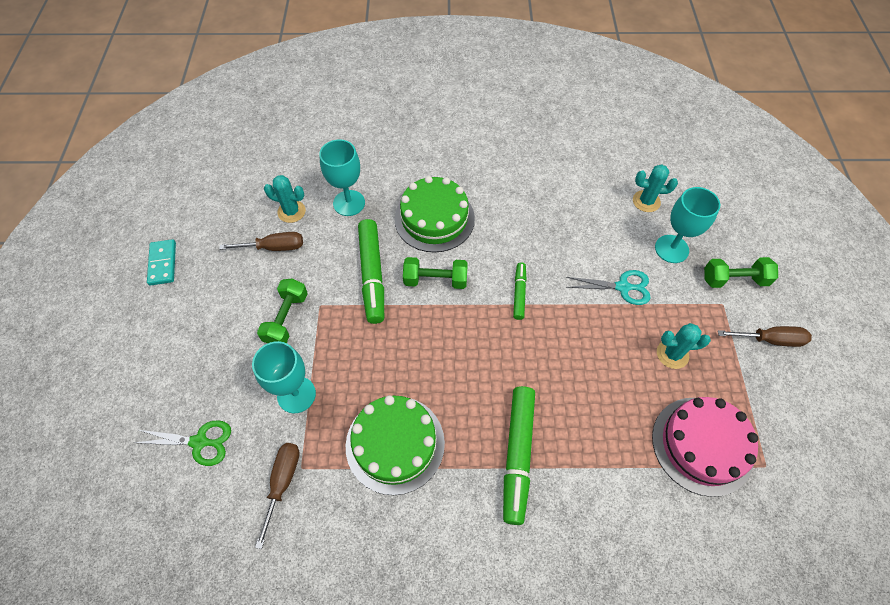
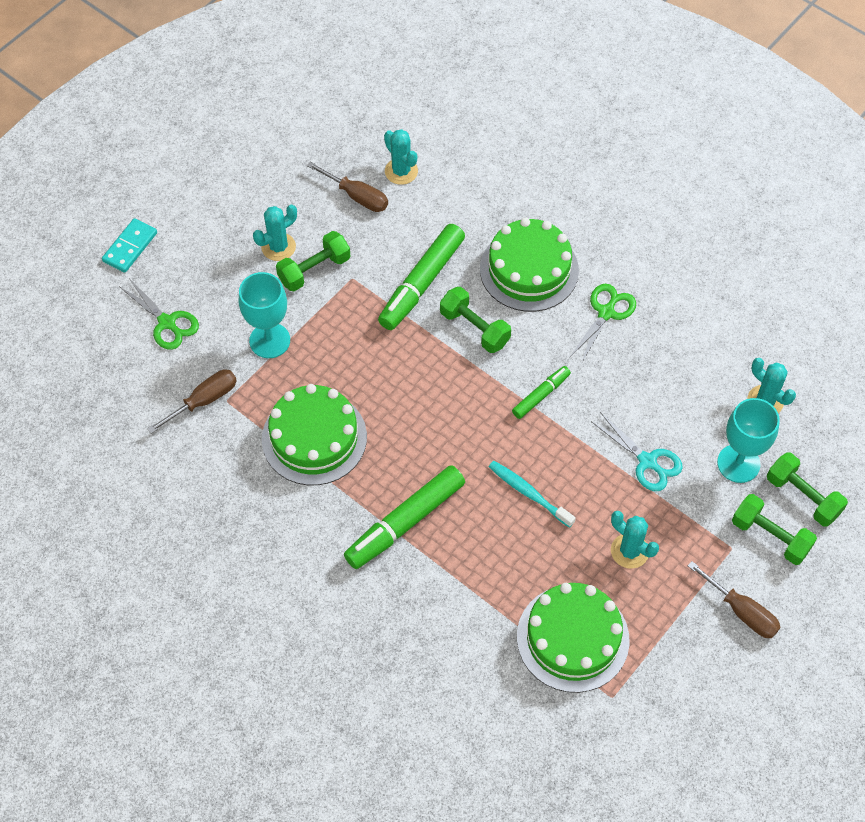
camera: 40 degrees right, 0 degrees up
turquoise domino [147,239,176,286] -> turquoise domino moved to [102,218,157,273]
turquoise goblet [319,139,365,216] -> none
pink cake [652,397,758,497] -> green cake [517,583,629,693]
none -> turquoise cactus [253,205,297,261]
none -> turquoise toothbrush [489,461,576,528]
none -> green scissors [569,284,636,364]
none -> green dumbbell [767,452,848,527]

